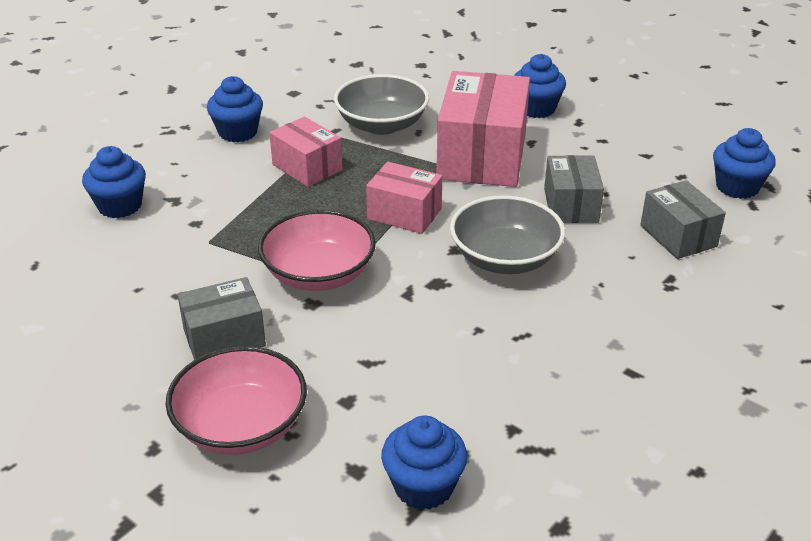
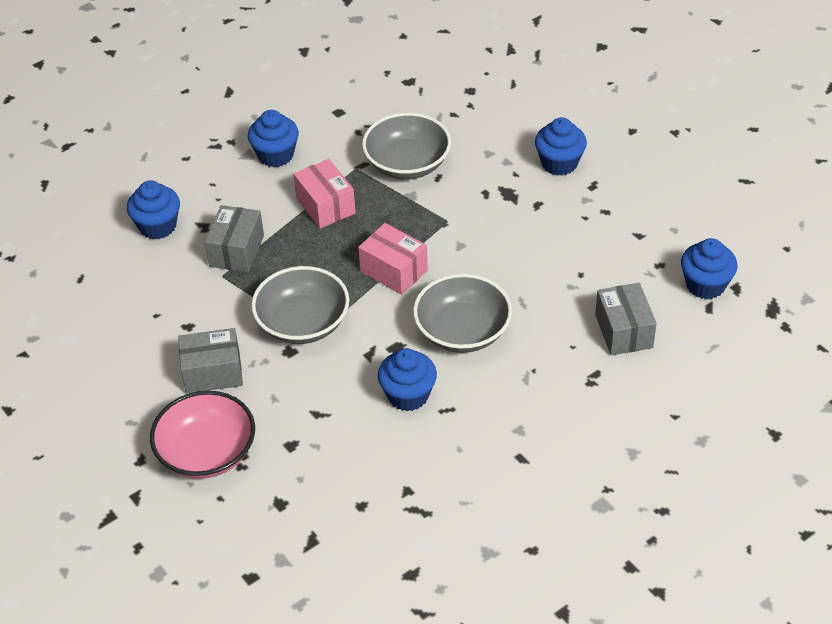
camera: 15 degrees right, 10 degrees up
pink bowl [258,210,376,291] -> grey bowl [251,266,349,344]
blue cupcake [381,416,467,510] -> blue cupcake moved to [378,348,437,411]
pink box [436,71,530,187] -> none
grey box [544,155,604,223] -> grey box moved to [205,205,264,272]

